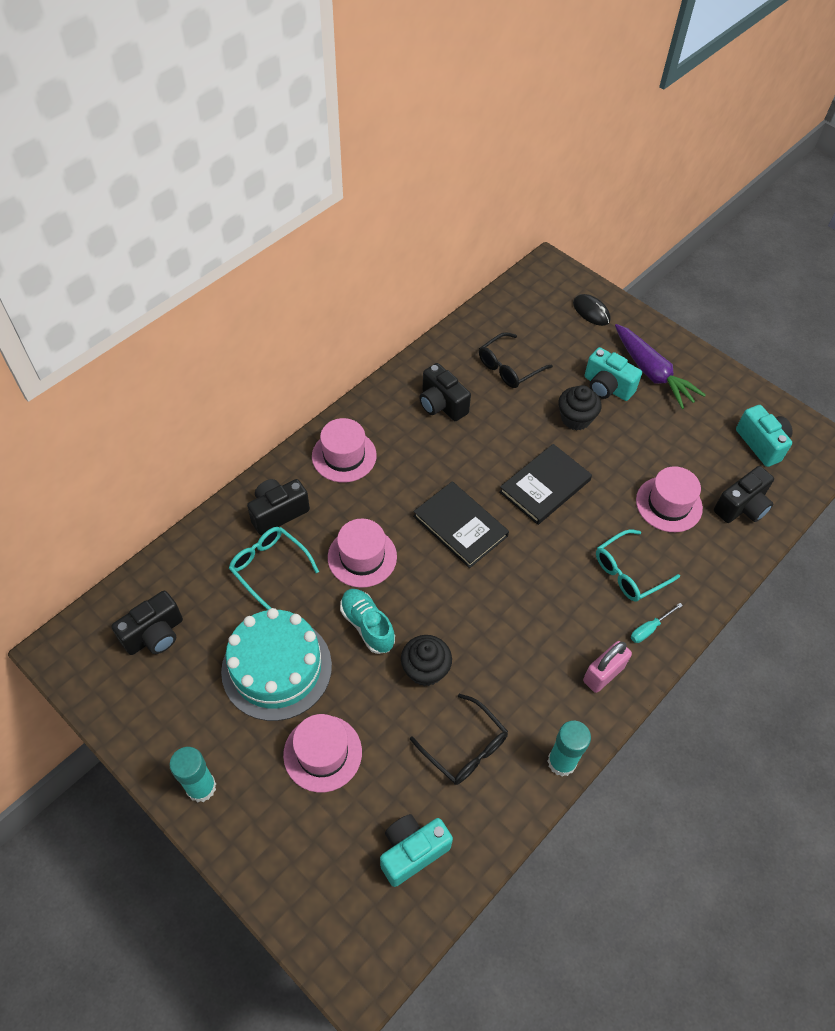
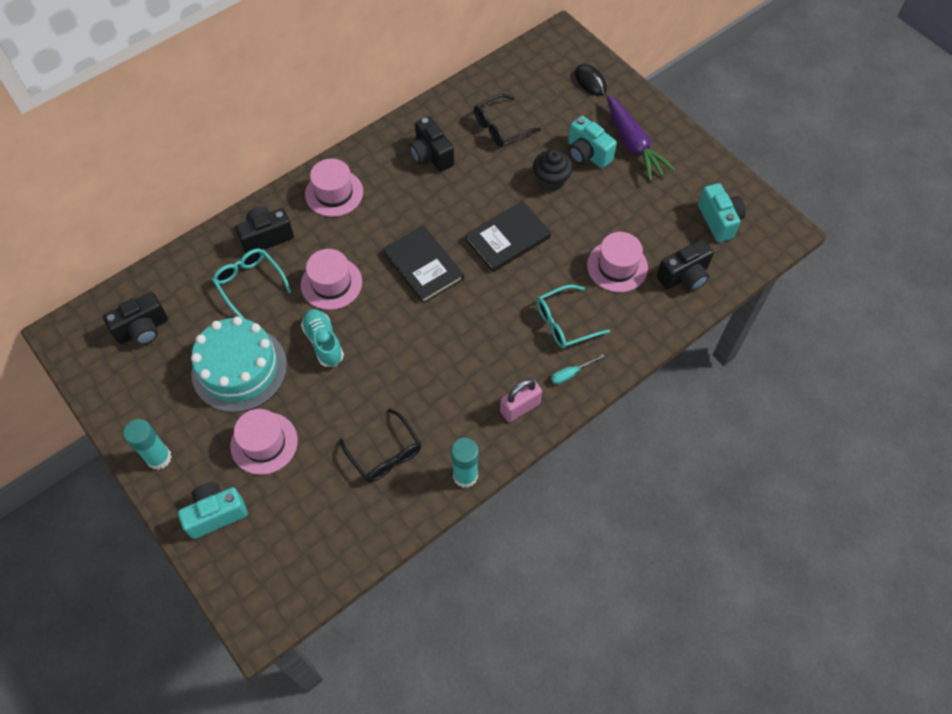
camera: 10 degrees right, 5 degrees up
turquoise camera [380,814,453,887] -> turquoise camera moved to [178,482,248,539]
black cupcake [401,635,452,686] -> none

